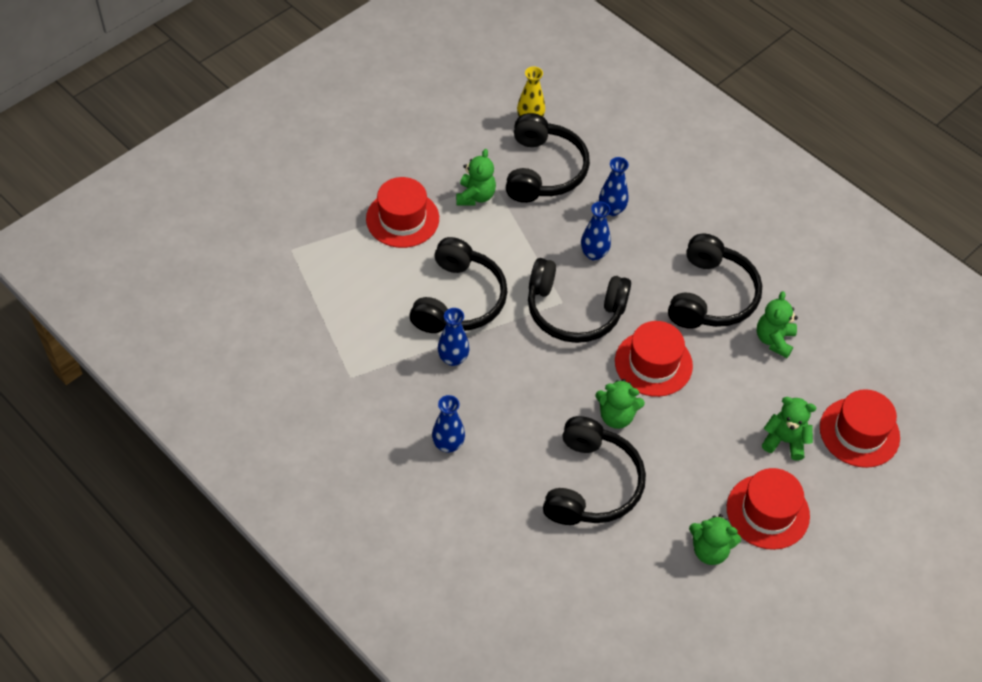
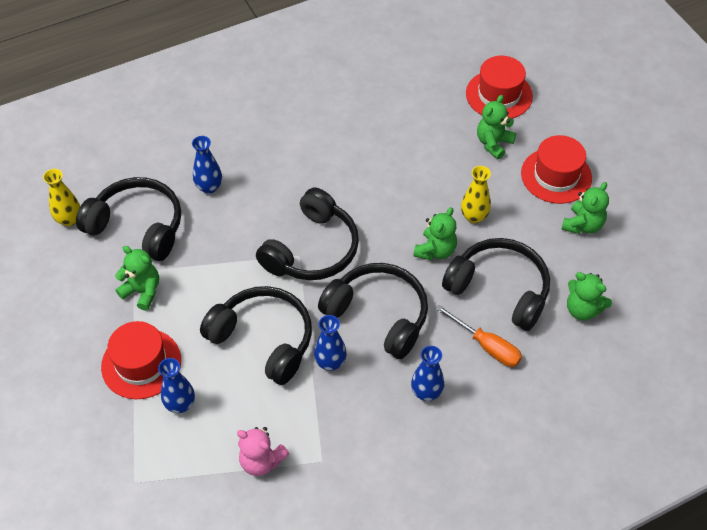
camera: 70 degrees left, 0 degrees up
blue vase [581,202,611,261] -> blue vase moved to [158,358,195,413]
red hat [615,321,693,397] -> none
black headphones [668,234,762,329] -> black headphones moved to [318,263,428,359]
green teddy bear [757,291,798,358] -> green teddy bear moved to [567,272,612,321]
none -> pink teddy bear [237,427,289,476]
none -> orange screwdriver [436,305,522,367]
none -> yellow vase [461,166,491,223]

